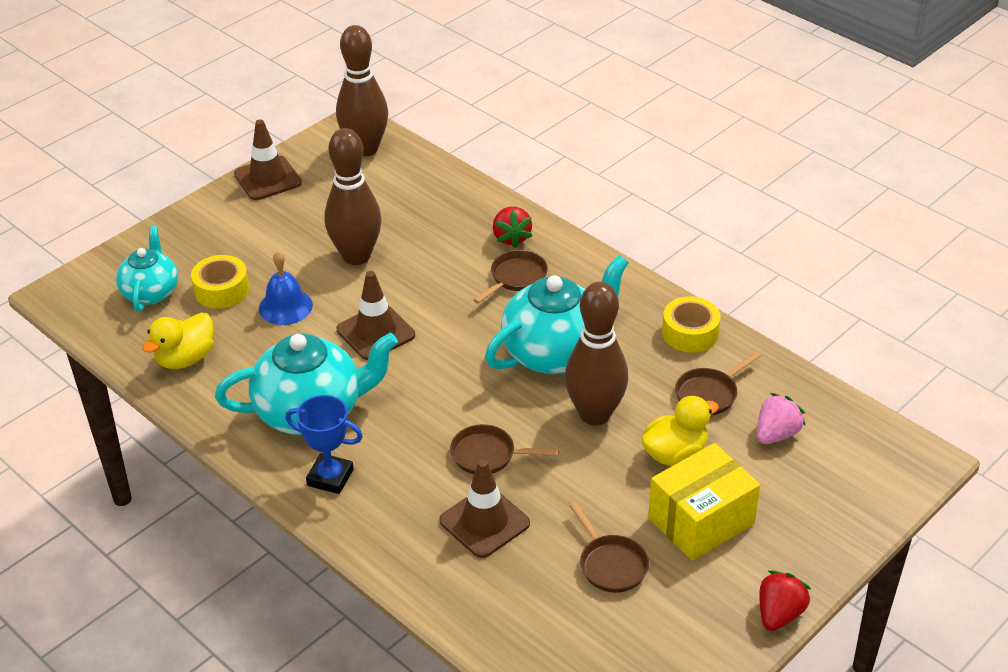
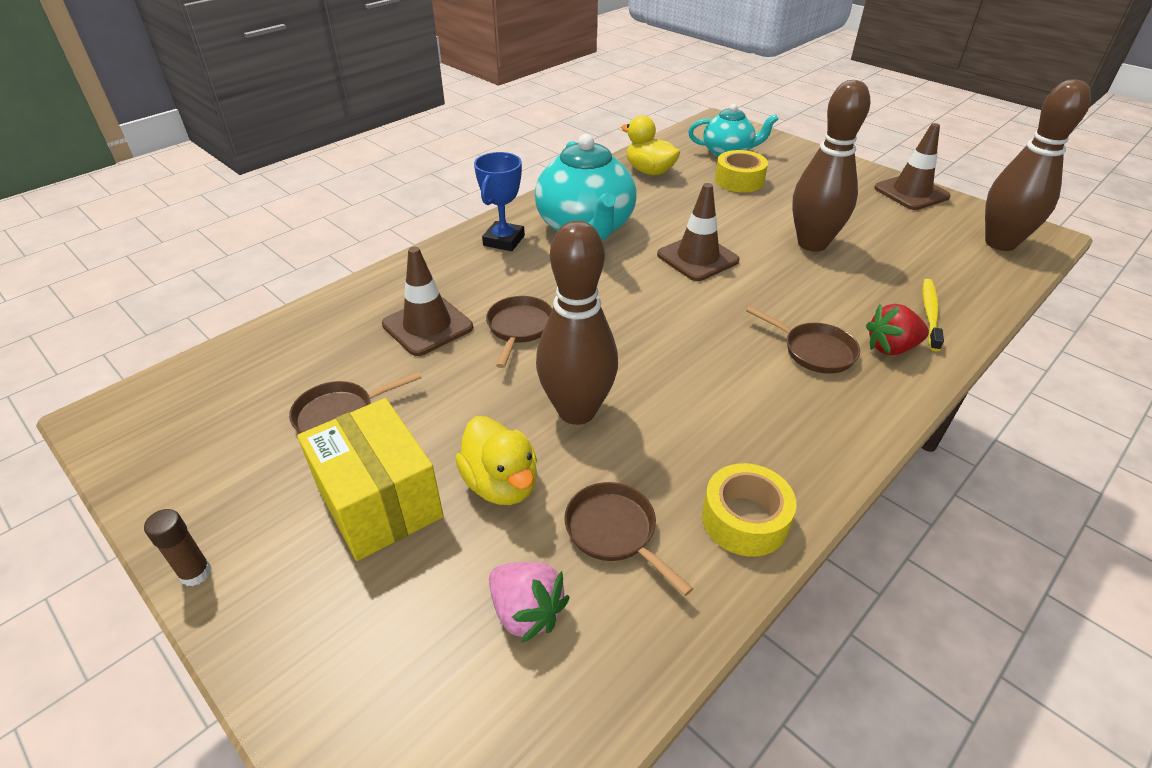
camera: 90 degrees right, 0 degrees up
blue bell [259,251,313,325] -> none
turquoise teapot [485,255,629,374] -> none
red strawberry [759,570,811,631] -> brown glue stick [144,509,211,586]
none -> yellow toothbrush [922,279,944,352]

